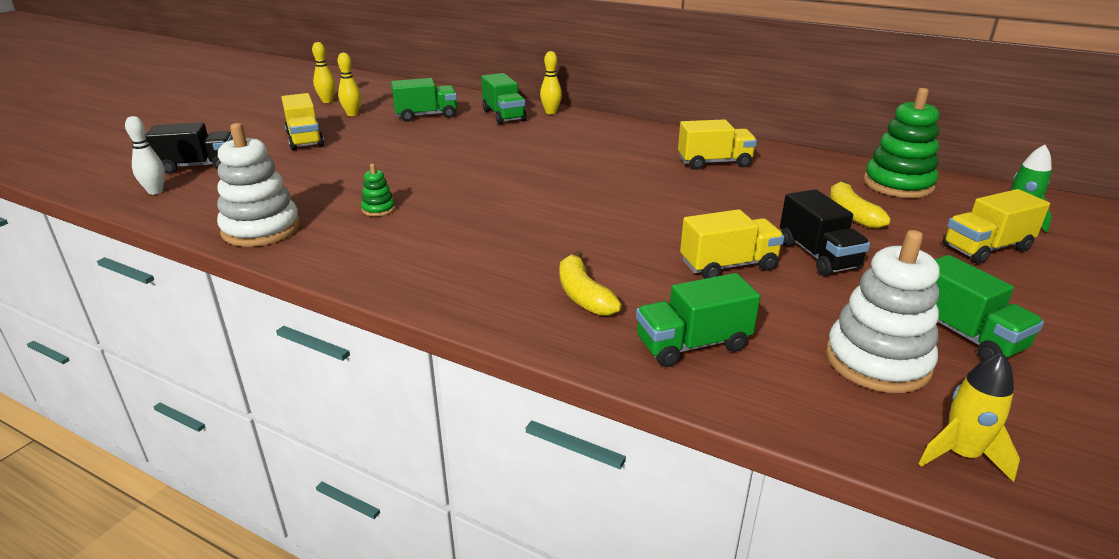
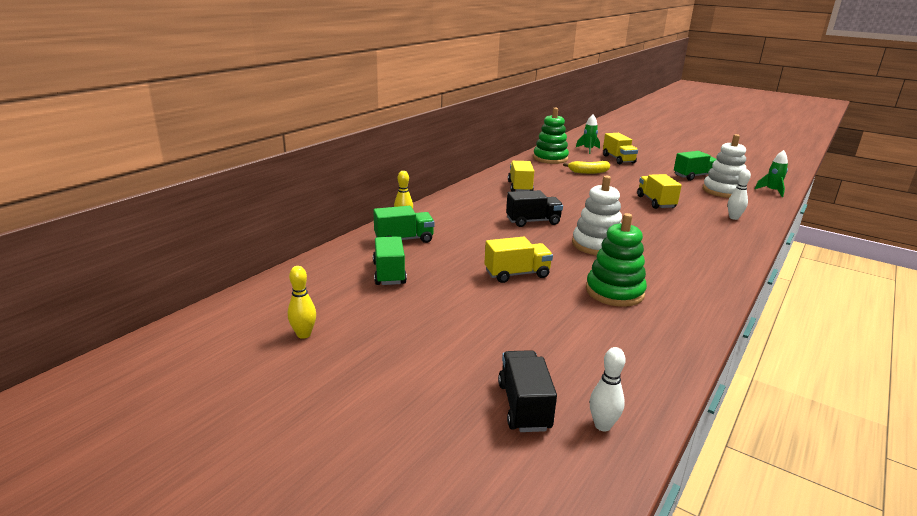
camera: 85 degrees left, 5 degrees down
white stacking toy [217,123,300,247] -> white stacking toy moved to [572,175,622,255]
yellow truck [281,93,324,150] -> yellow truck moved to [484,237,553,283]
yellow bowling pin [337,53,361,116] -> none
green stacking toy [361,164,396,216] -> green stacking toy [586,213,647,307], size x2.15
yellow banana [560,251,622,316] -> none
green truck [636,273,760,367] -> white bowling pin [728,169,751,220]
black truck [780,189,870,276] -> black truck moved to [506,190,563,227]
yellow rocket [918,352,1020,482] -> green rocket [755,150,788,197]

